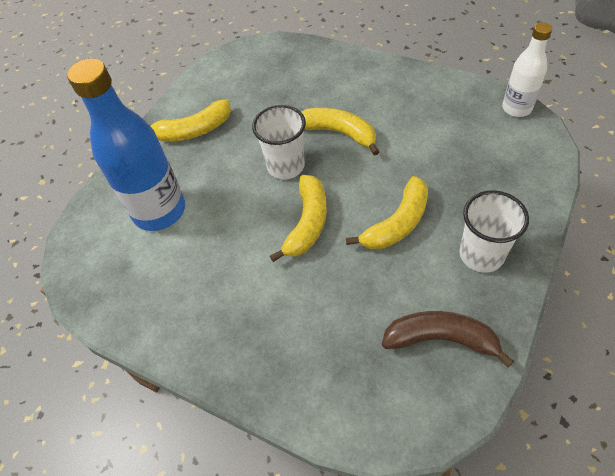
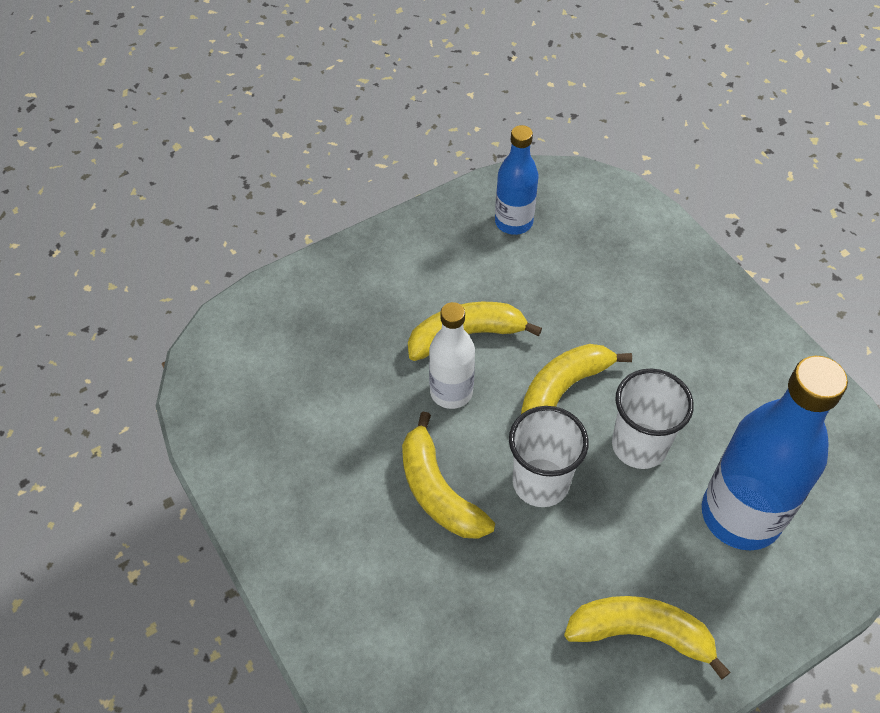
camera: 155 degrees left, 0 degrees up
brown banana [382,311,514,368] -> blue bottle [495,125,538,235]
white cup [459,190,529,273] -> white cup moved to [612,368,694,469]
white bottle [502,22,552,117] -> white bottle moved to [429,302,475,409]

